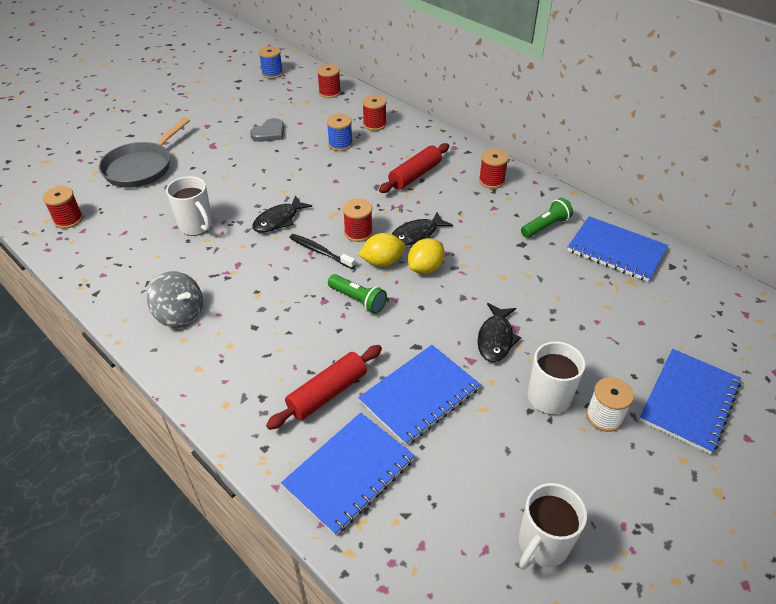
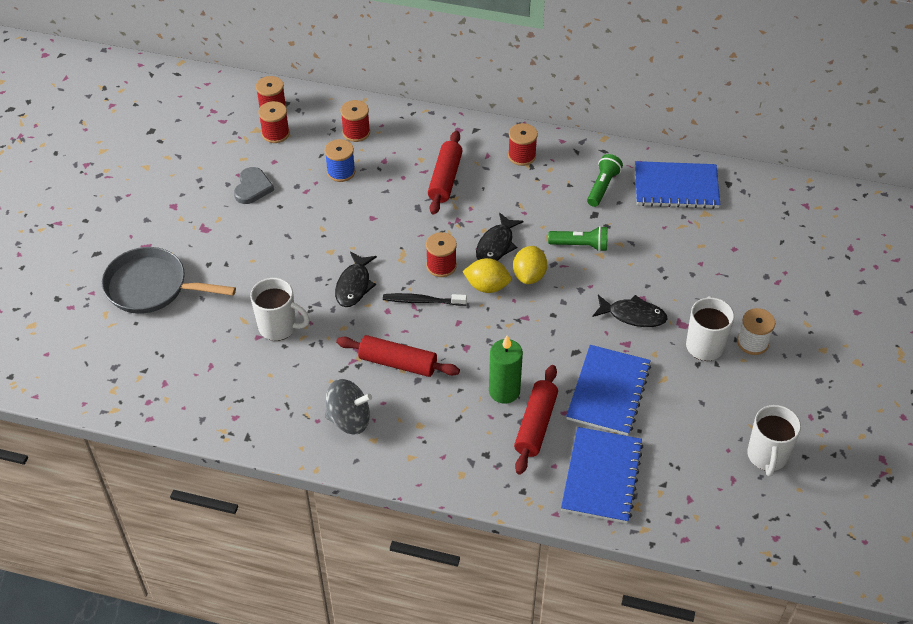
camera: 30 degrees left, 5 degrees up
red spool [43,186,83,229] -> red spool moved to [258,101,290,143]
grey pan [99,117,190,188] -> grey pan turned 105 degrees clockwise [102,247,236,314]
blue spool [259,46,283,79] -> none
green flashlight [328,274,387,314] -> green flashlight moved to [548,226,608,252]
yellow lemon [358,233,405,267] -> yellow lemon turned 60 degrees clockwise [462,258,511,293]
black fish [478,303,521,362] -> black fish turned 60 degrees counterclockwise [593,295,667,327]
blue notebook [639,349,741,454] -> none
none -> red rolling pin [336,335,460,377]
none -> green candle [489,335,523,404]

